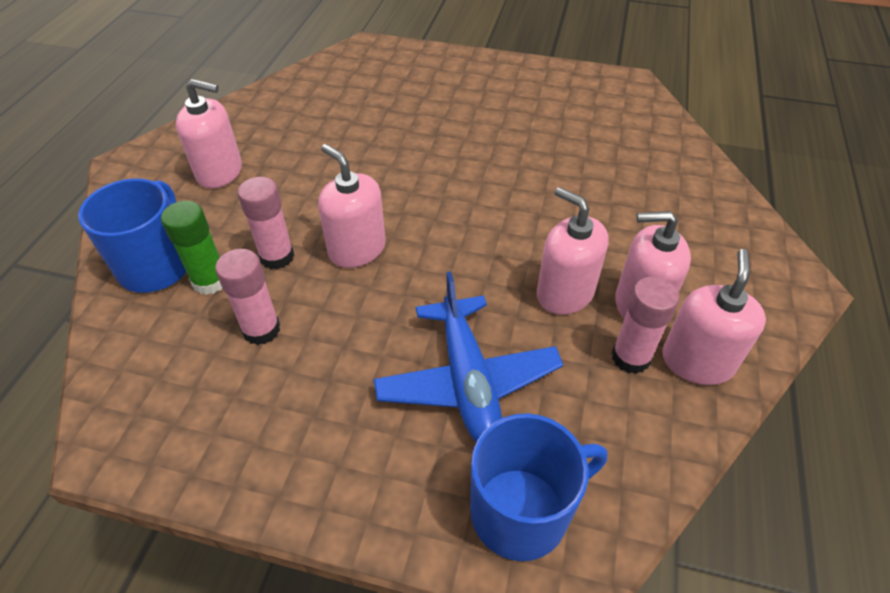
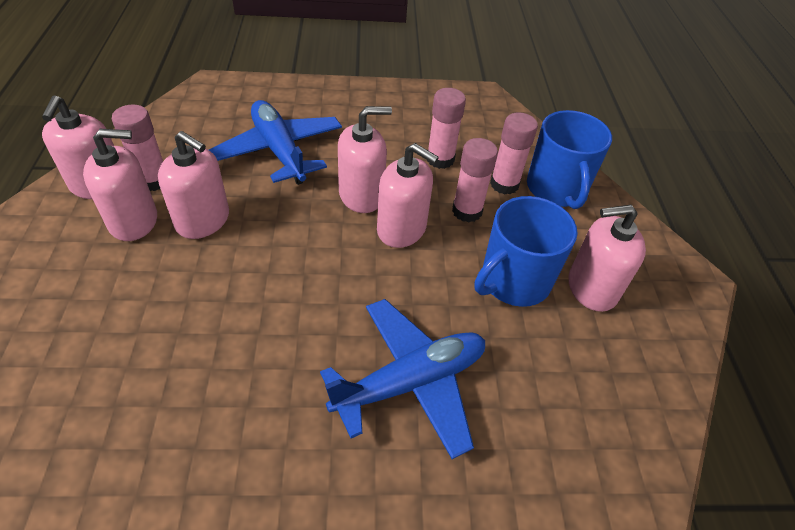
camera: 160 degrees right, 0 degrees up
green glue stick [161,201,222,295] -> pink glue stick [490,112,538,194]
blue mug [470,413,608,561] -> blue mug moved to [475,196,578,307]
none -> blue plane [320,299,485,459]
none -> pink soap dispenser [338,106,392,213]

